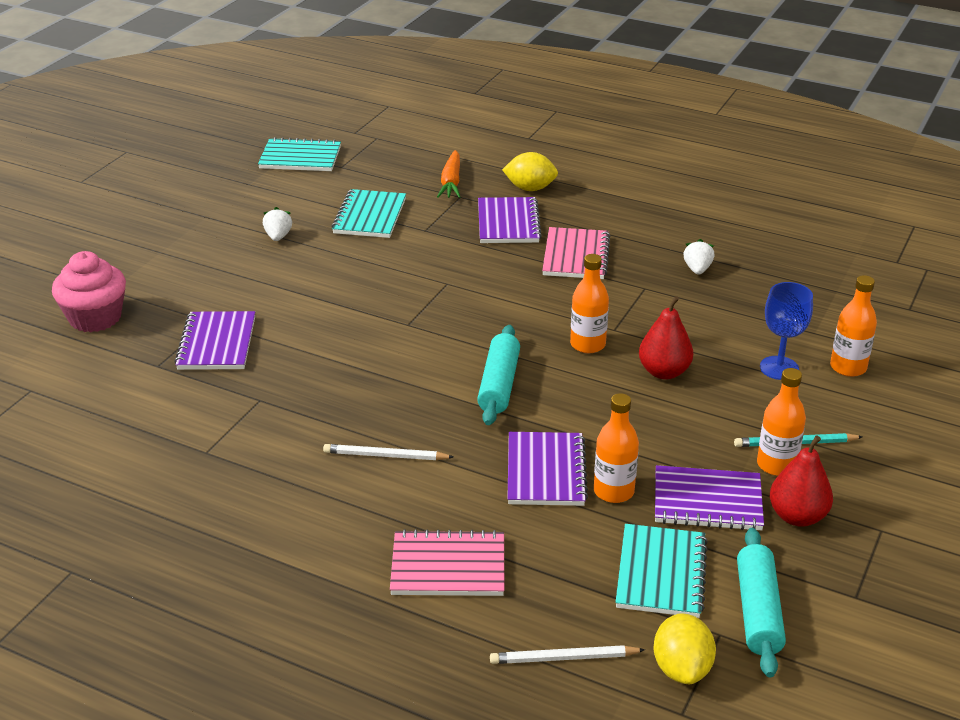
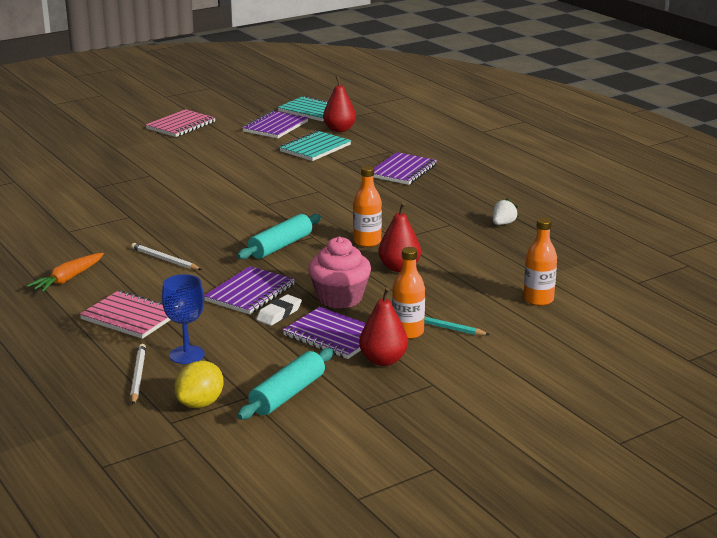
camera: 30 degrees right, 10 degrees down
pink cupcake [52,251,126,332] -> pink cupcake moved to [308,237,371,309]
purple notebook [174,311,255,370] -> purple notebook moved to [242,111,308,138]
white strawberry [263,207,292,241] -> none
orange carrot [437,150,460,198] -> orange carrot moved to [26,253,104,292]
white pencil [490,645,645,664] -> white pencil turned 60 degrees clockwise [130,344,146,405]
yellow lemon [502,152,558,191] -> none
pink notebook [542,227,611,279] -> pink notebook moved to [145,109,215,137]
orange bottle [594,393,639,503] -> white eraser [256,294,302,326]
turquoise notebook [615,524,708,618] -> none
blue goblet [760,282,813,380] -> blue goblet moved to [162,274,205,364]
none -> red pear [323,76,356,132]

